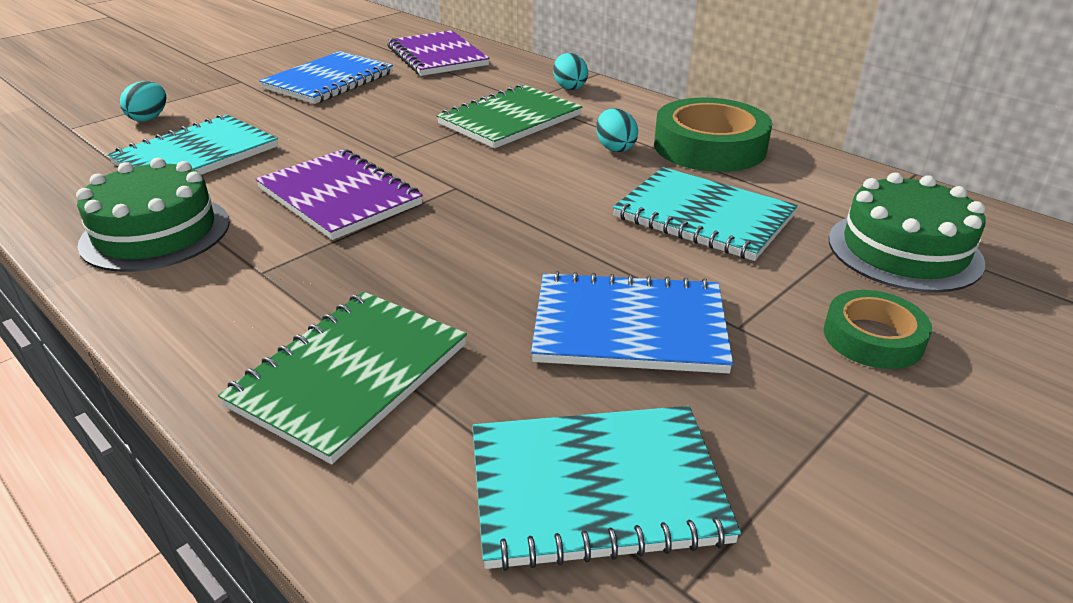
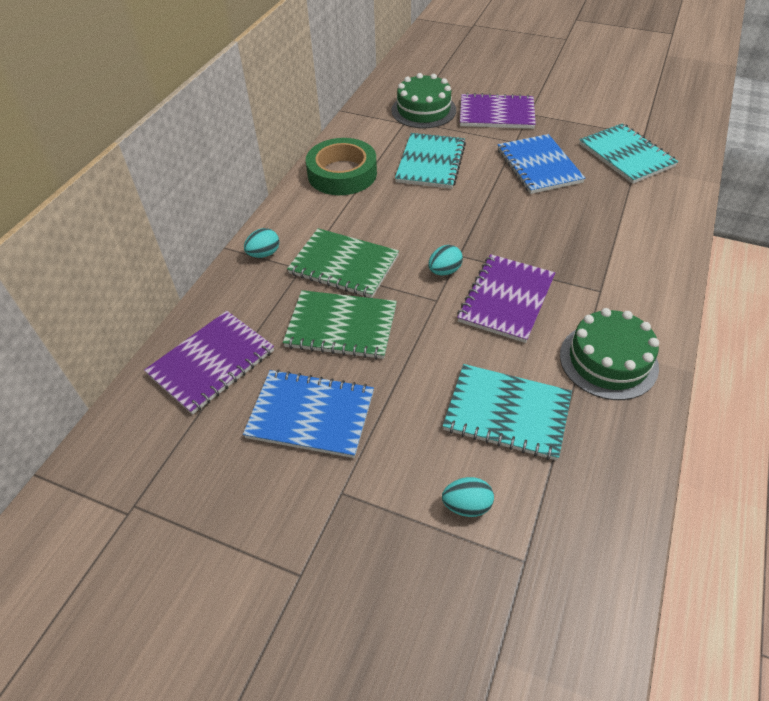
camera: 110 degrees left, 15 degrees up
green notebook [218,292,467,464] -> green notebook moved to [283,290,397,359]
turquoise egg [596,108,638,152] -> turquoise egg moved to [428,245,463,275]
green tape [824,290,932,369] -> purple notebook [460,93,536,129]

